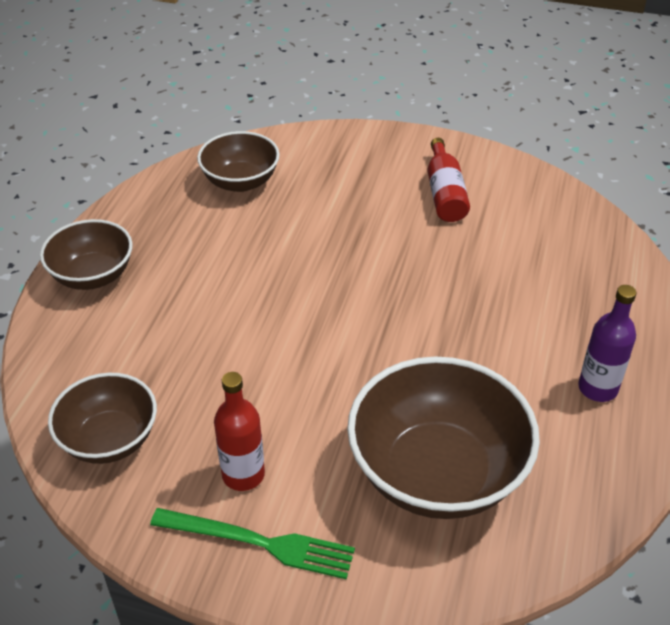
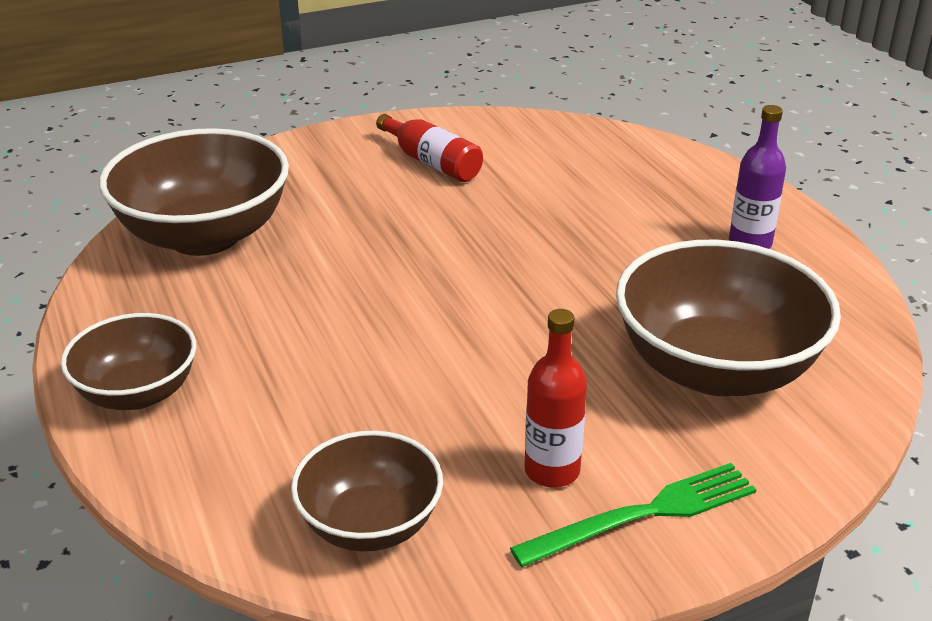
camera: 40 degrees left, 10 degrees down
brown bowl [197,131,280,192] -> brown bowl [99,128,289,256], size x1.68

